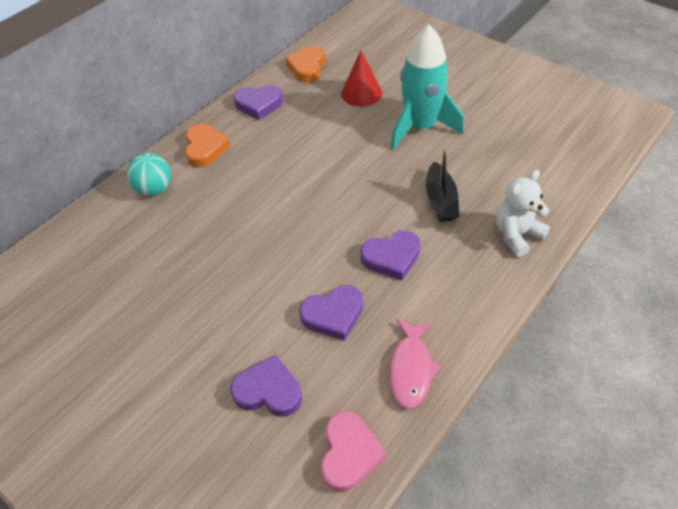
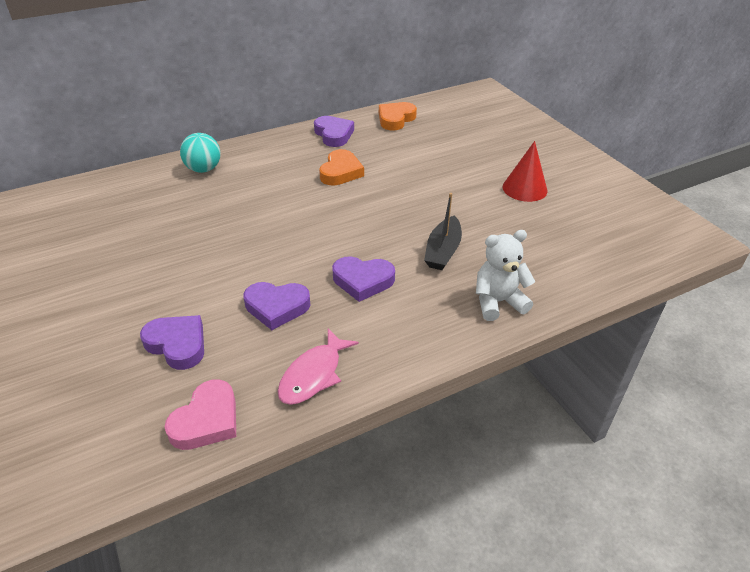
camera: 20 degrees right, 10 degrees down
orange heart [185,124,230,167] -> orange heart moved to [319,149,364,185]
purple heart [233,85,283,120] -> purple heart turned 135 degrees counterclockwise [314,116,354,147]
red cone [341,51,382,107] -> red cone moved to [502,141,547,202]
turquoise rocket [391,25,464,150] -> none

